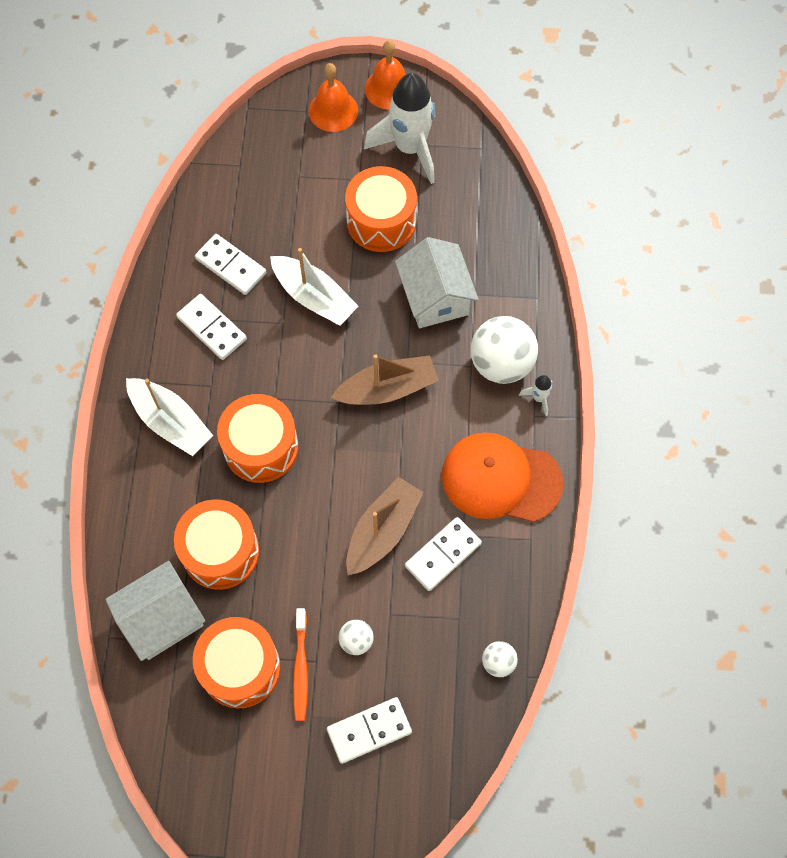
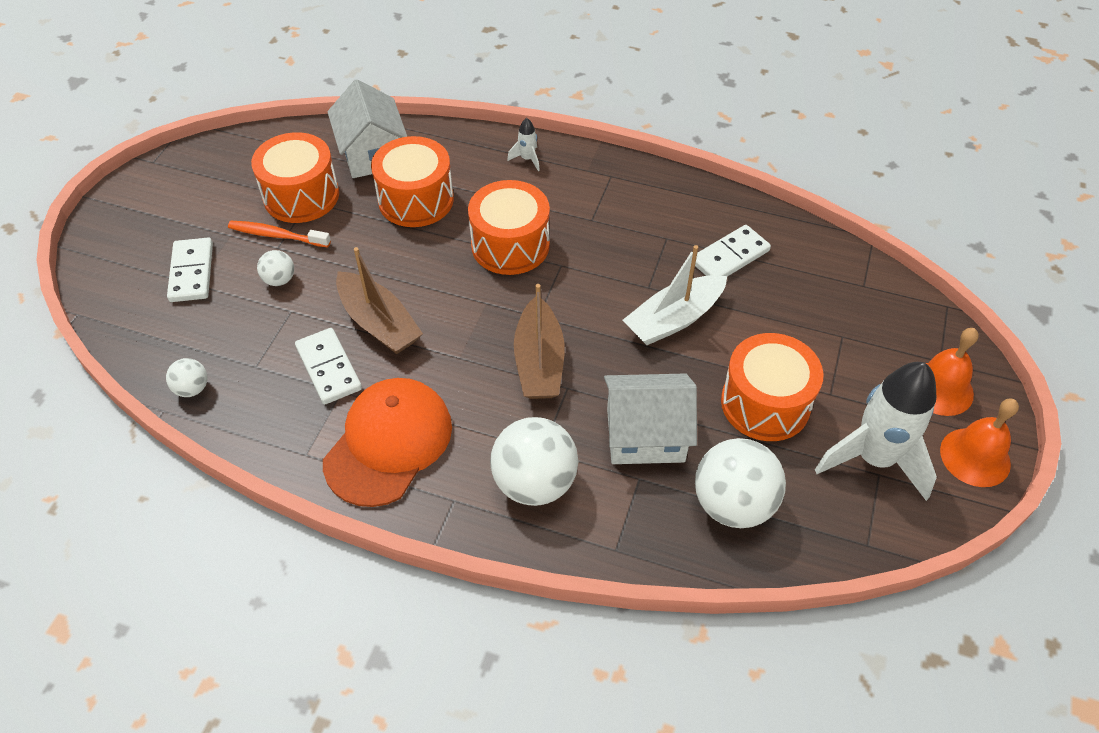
camera: 105 degrees right, 15 degrees down
white boat [126,378,213,456] -> none
white domino [176,294,247,360] -> none
white rocket [519,375,553,416] -> white rocket moved to [507,118,540,171]
none -> white ball [695,438,786,528]

